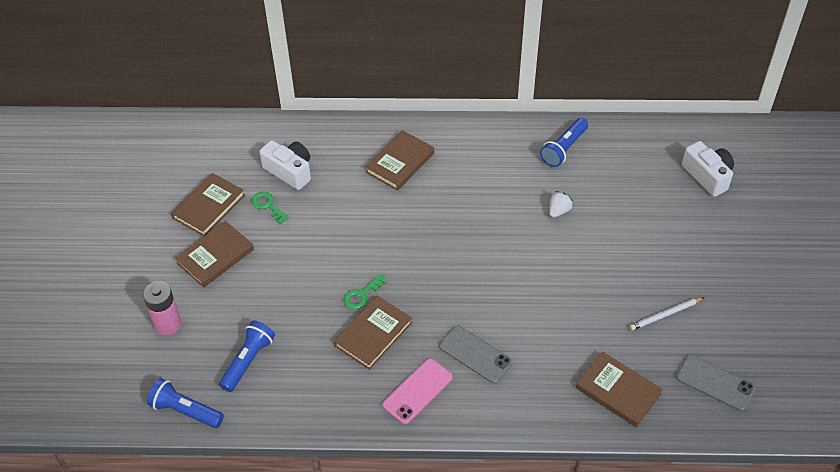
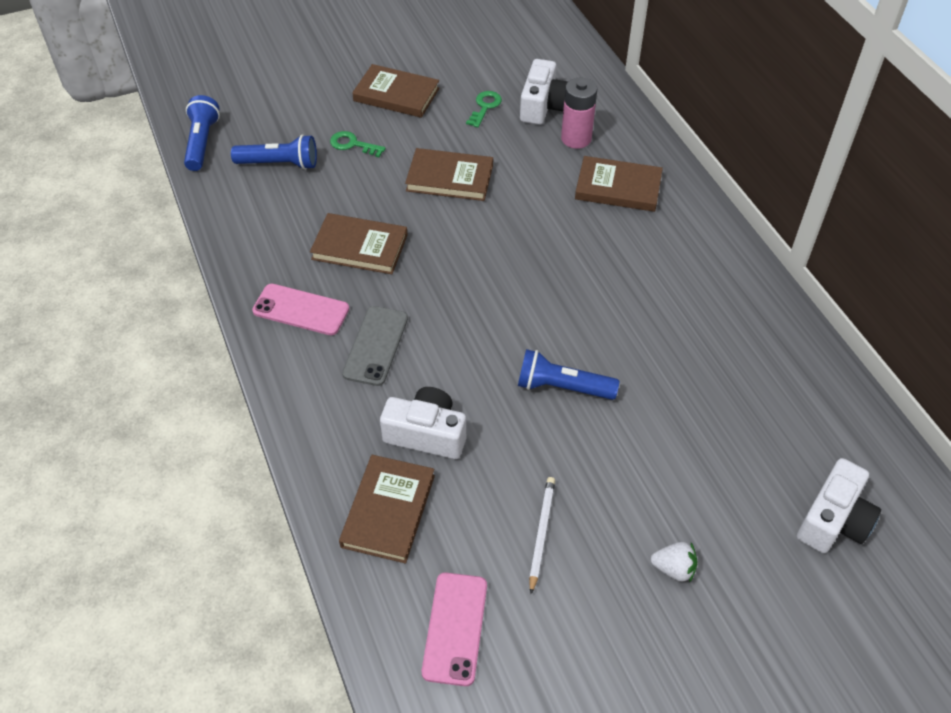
camera: 65 degrees right, 0 degrees up
pink battery [143,281,181,335] -> pink battery moved to [561,78,597,149]
brown book [171,173,245,236] -> brown book moved to [405,148,493,201]
green key [344,274,388,309] -> green key moved to [330,131,386,157]
blue flashlight [540,118,588,167] -> blue flashlight moved to [518,349,619,400]
white strawberry [549,191,573,218] -> white strawberry moved to [651,542,698,583]
white pencil [630,297,704,330] -> white pencil turned 60 degrees clockwise [529,477,555,594]
grey phone [676,355,756,411] -> pink phone [422,573,487,686]
none -> white camera [380,387,466,459]

